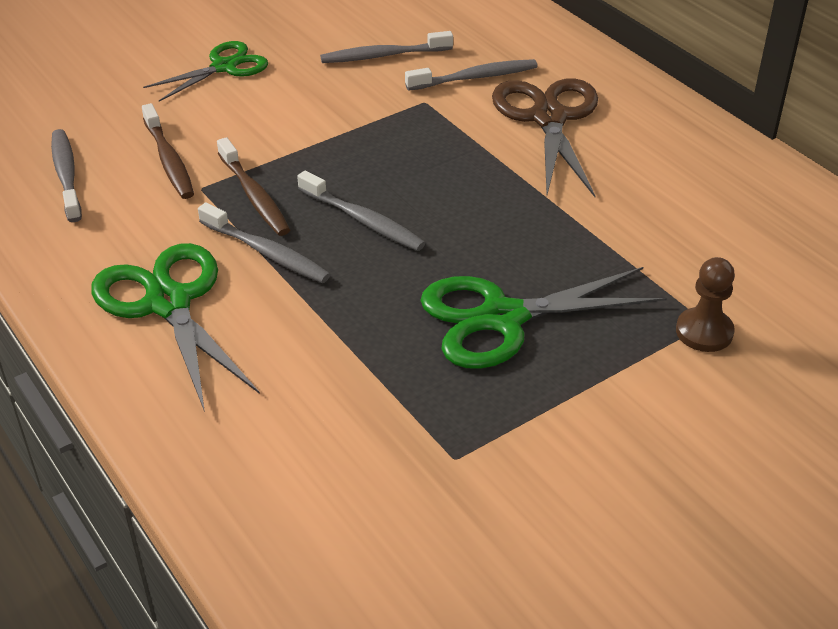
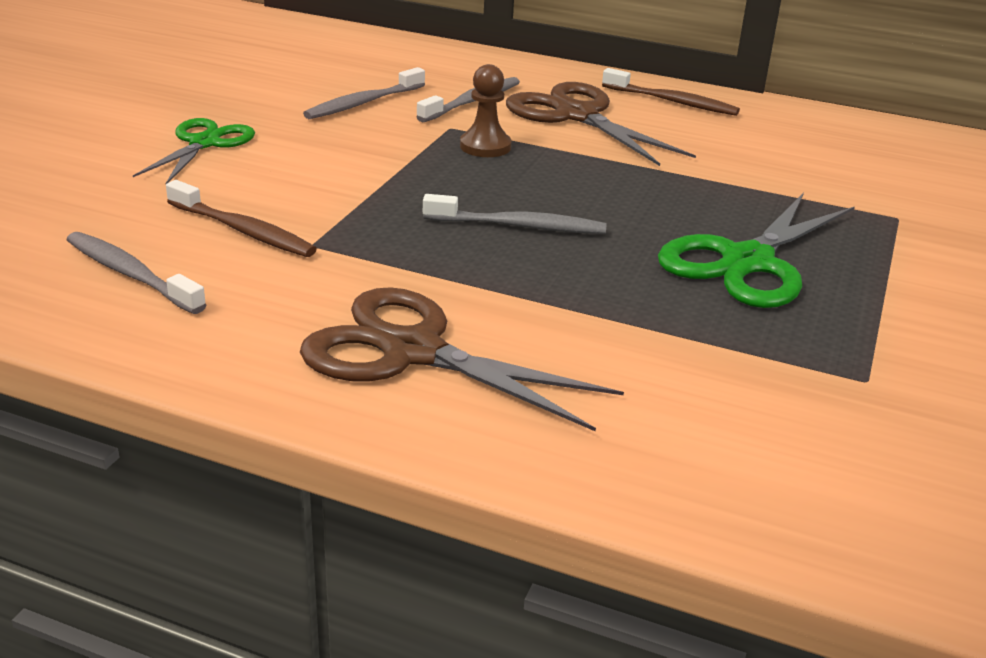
camera: 35 degrees left, 10 degrees down
green scissors [91,243,260,412] -> brown scissors [300,287,624,432]
grey toothbrush [198,202,331,283] -> none
brown toothbrush [217,137,290,236] -> brown toothbrush moved to [602,68,740,116]
brown pawn [676,257,735,352] -> brown pawn moved to [460,64,511,157]

